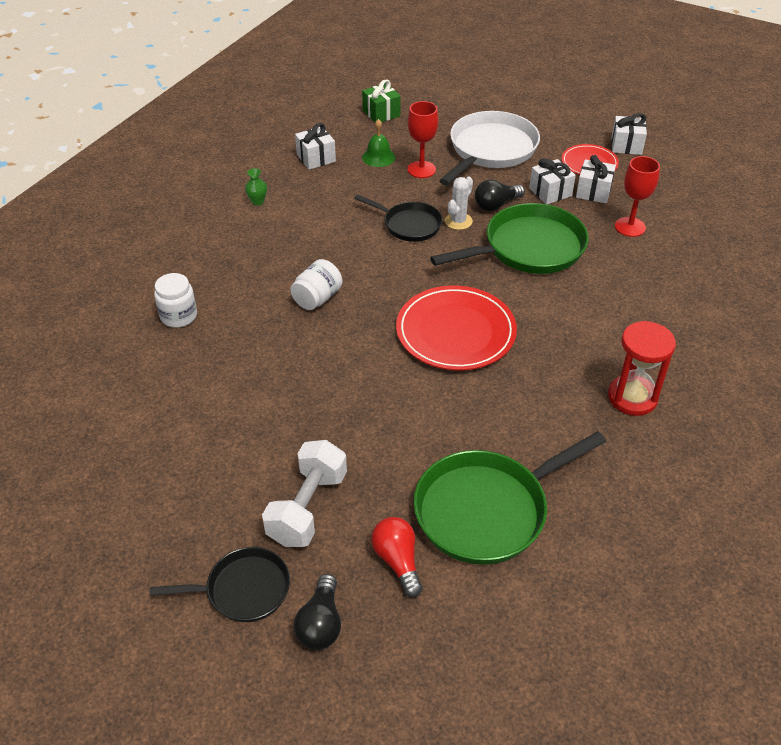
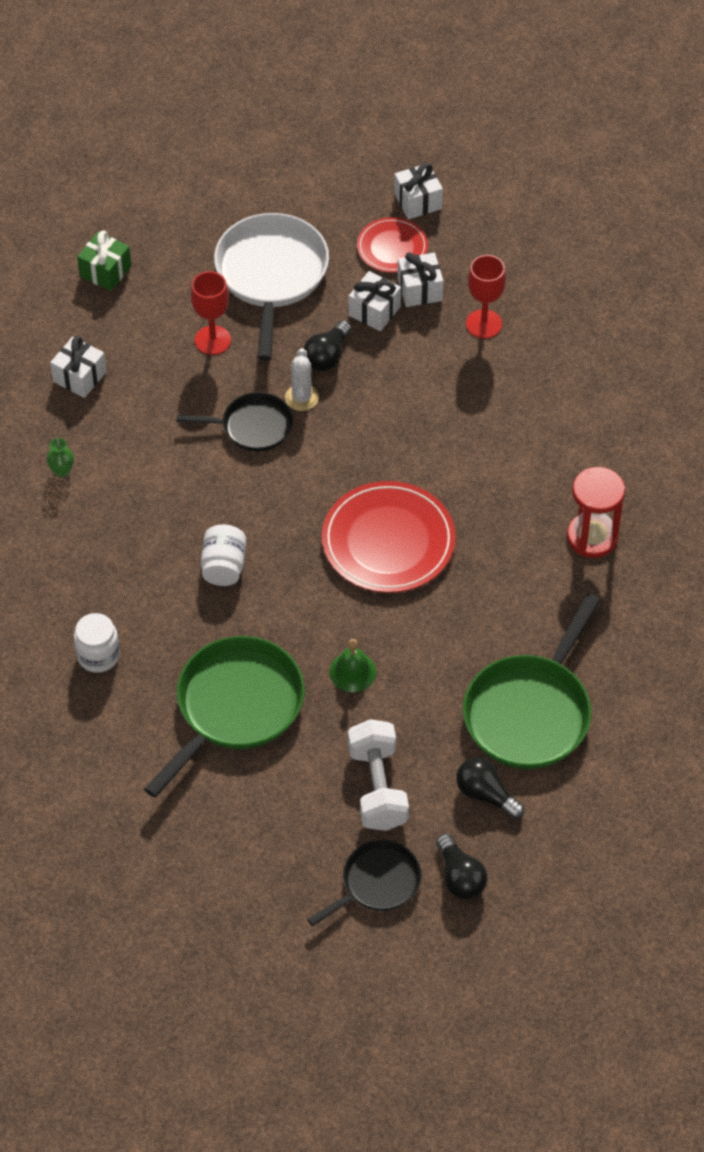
camera: 30 degrees left, 10 degrees up
green bell [362,119,395,167] -> green bell moved to [329,639,376,692]
red light bulb [371,517,423,597] -> black light bulb [456,757,524,819]
green pan [430,203,589,274] -> green pan moved to [144,636,305,798]

